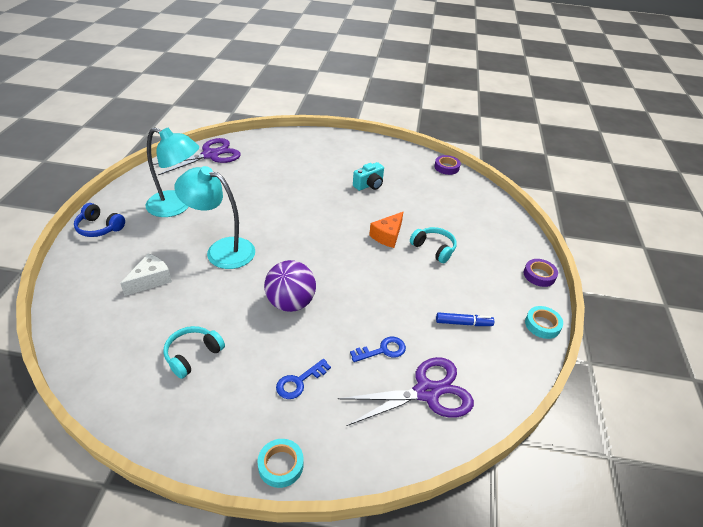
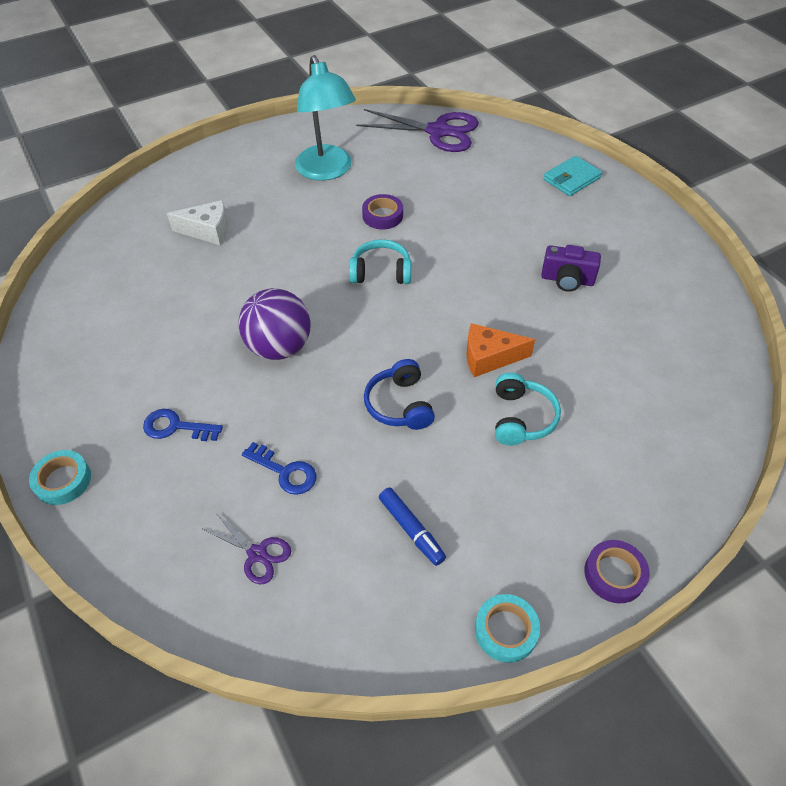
camera: 55 degrees right, 10 degrees up
blue headphones [74,203,125,237] -> blue headphones moved to [364,359,435,430]
turquoise headphones [163,326,225,379] -> turquoise headphones moved to [349,239,411,284]
turquoise lamp [174,166,255,269] -> none
purple scissors [338,357,474,426] -> purple scissors [203,512,291,584], size x0.50
turquoise camera [353,162,384,191] -> purple camera [541,245,601,292]
purple tape [434,155,461,175] -> purple tape moved to [362,194,403,230]
none -> turquoise wallet [543,156,602,196]

